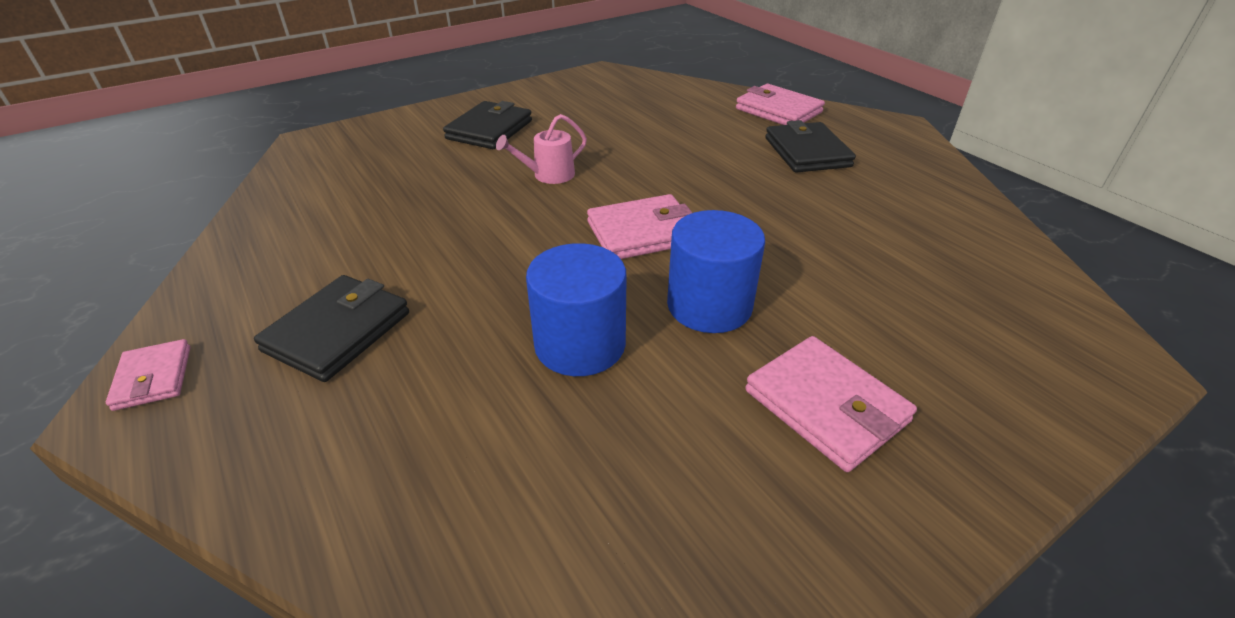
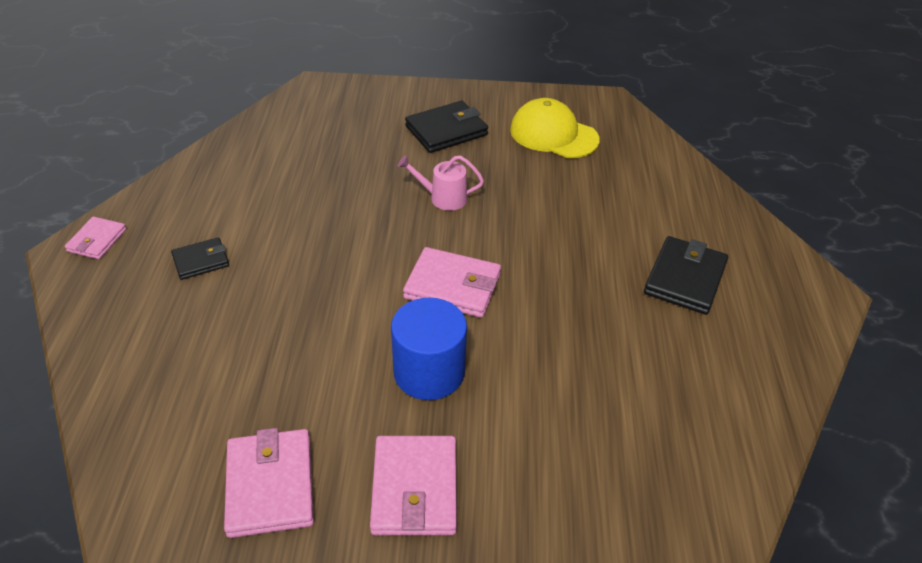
camera: 35 degrees right, 5 degrees up
black wallet [254,275,409,382] -> black wallet [171,237,229,280], size x0.60
blue cylinder [526,243,627,376] -> none
pink wallet [736,84,825,125] -> pink wallet moved to [224,428,314,538]
none -> yellow cap [510,98,600,158]

